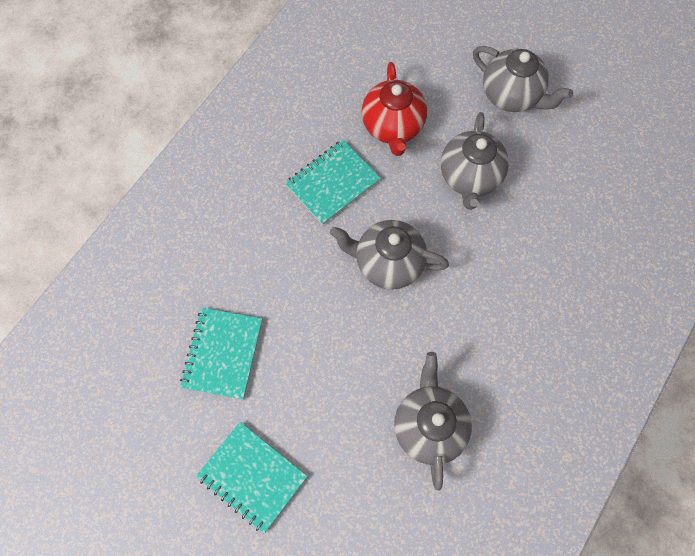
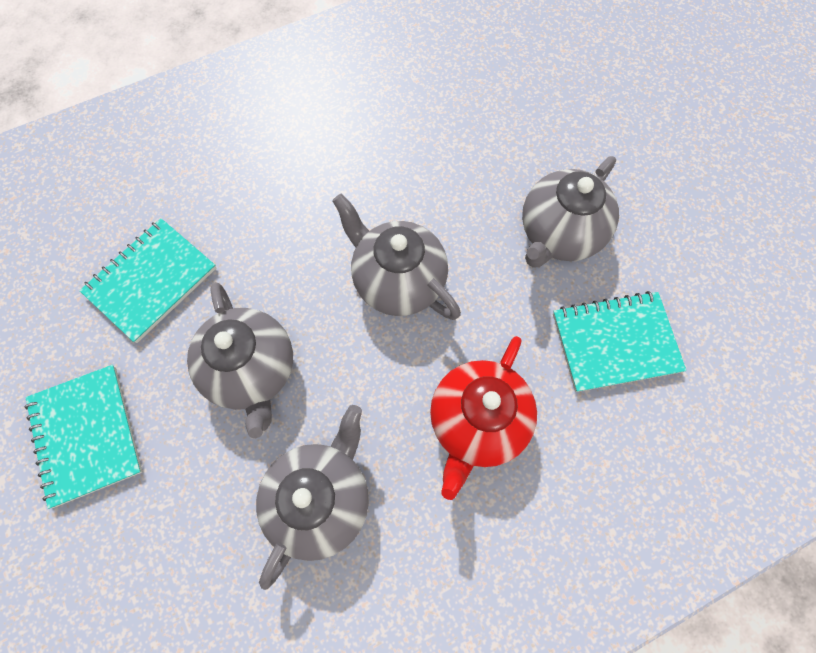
camera: 30 degrees right, 0 degrees up
turquoise notebook [285,140,381,225] -> turquoise notebook moved to [553,291,686,392]
red teapot [362,62,427,156] -> red teapot moved to [430,336,537,500]
grey teapot [473,46,573,112] -> grey teapot moved to [187,282,293,438]

